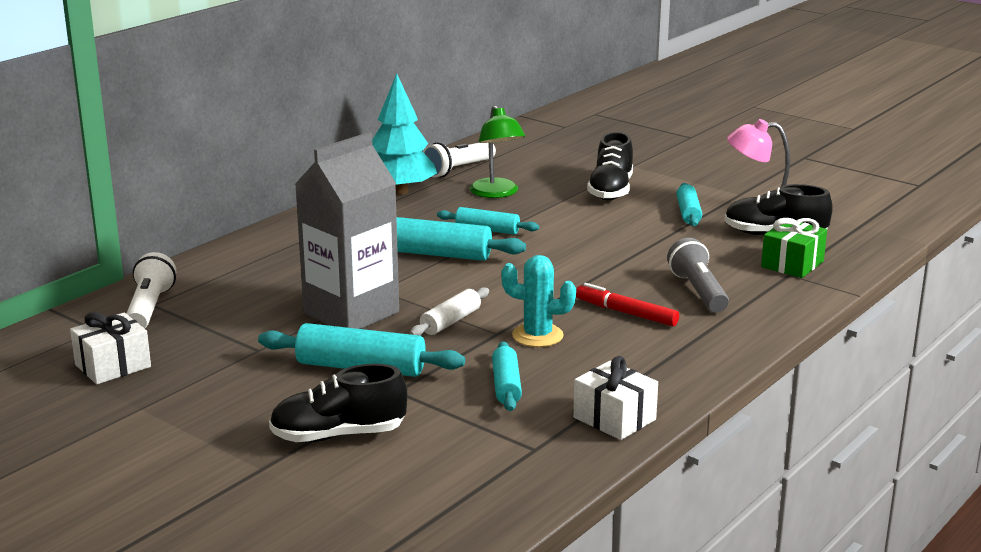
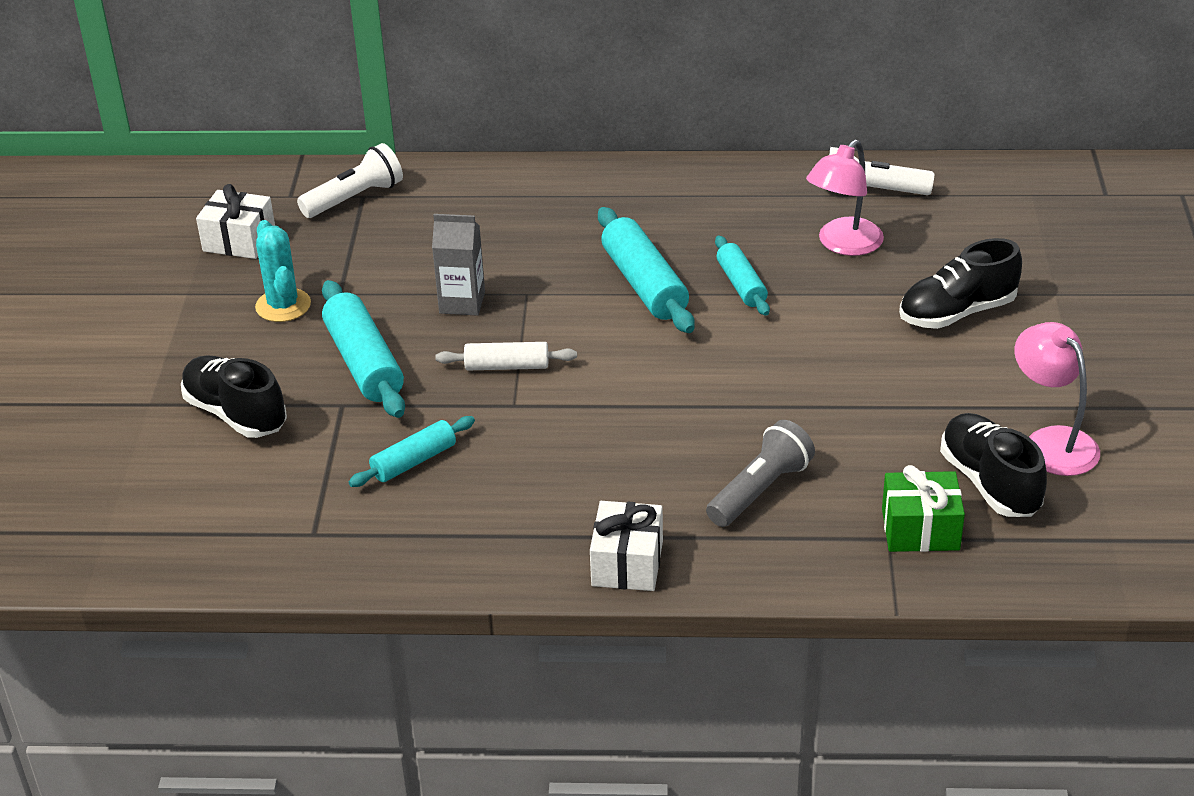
camera: 55 degrees right, 15 degrees up
grey carton [295,132,399,329] -> grey carton [432,214,485,316], size x0.52
turquoise tree [372,73,437,195] -> none
green lamp [469,105,526,198] -> pink lamp [806,140,884,256]
turquoise cactus [501,255,576,347] -> turquoise cactus moved to [255,220,311,322]
white gift [573,356,658,440] -> white gift moved to [590,501,663,591]
red marker [576,283,679,326] -> none
turquoise rolling pin [676,183,702,226] -> none

